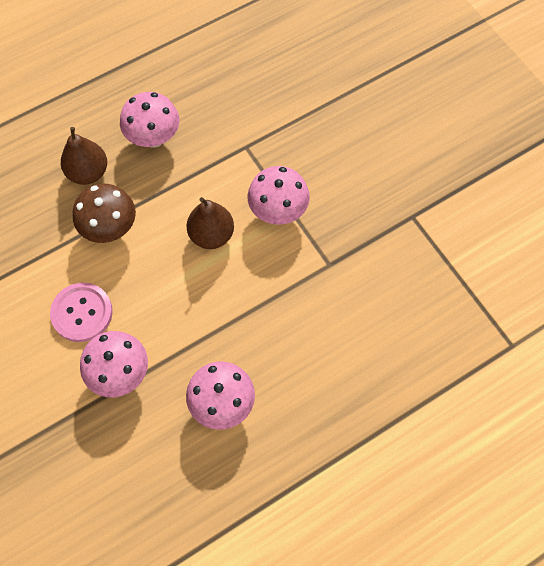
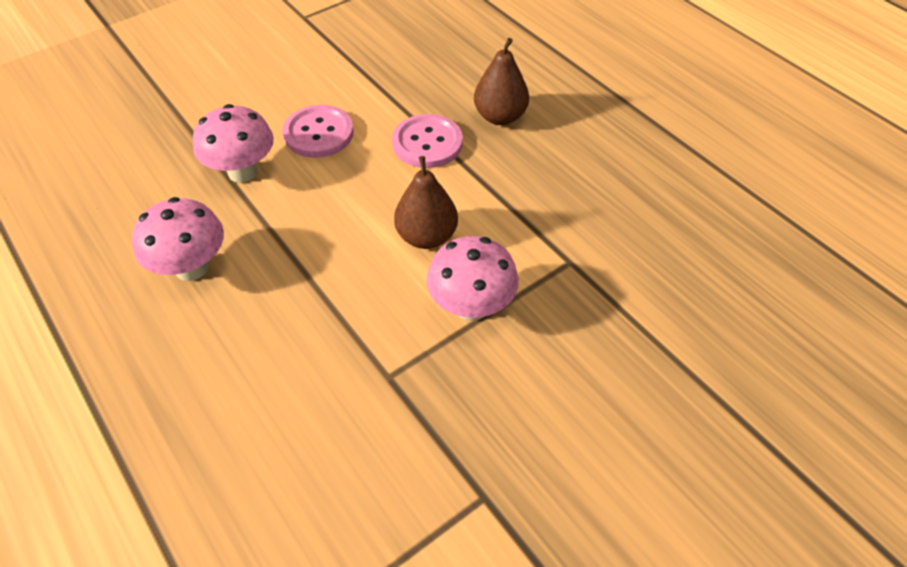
camera: 85 degrees right, 15 degrees down
brown mushroom [73,183,136,243] -> pink button [392,114,463,168]
pink mushroom [120,92,179,148] -> none

